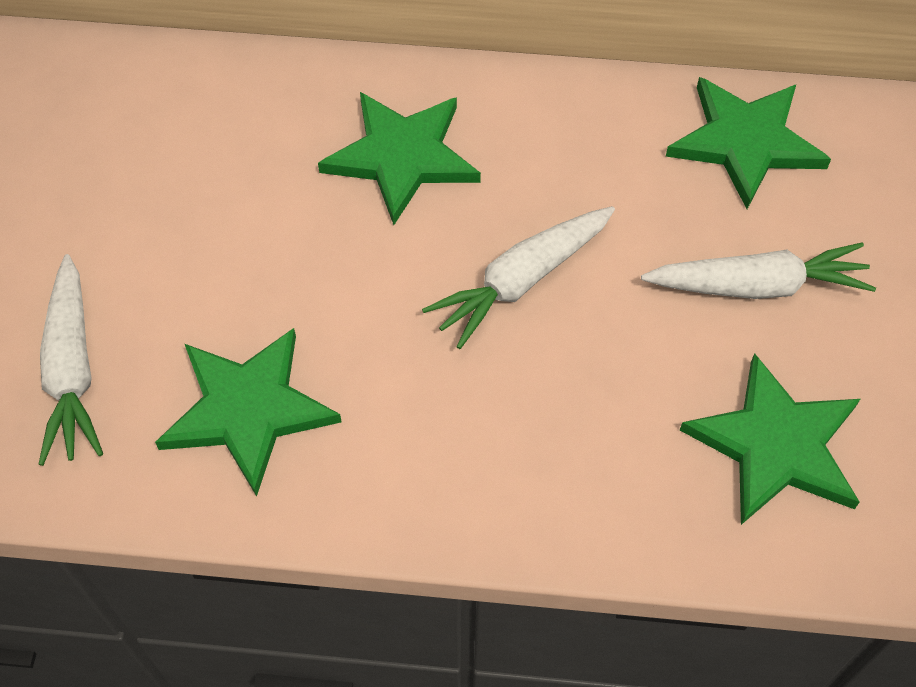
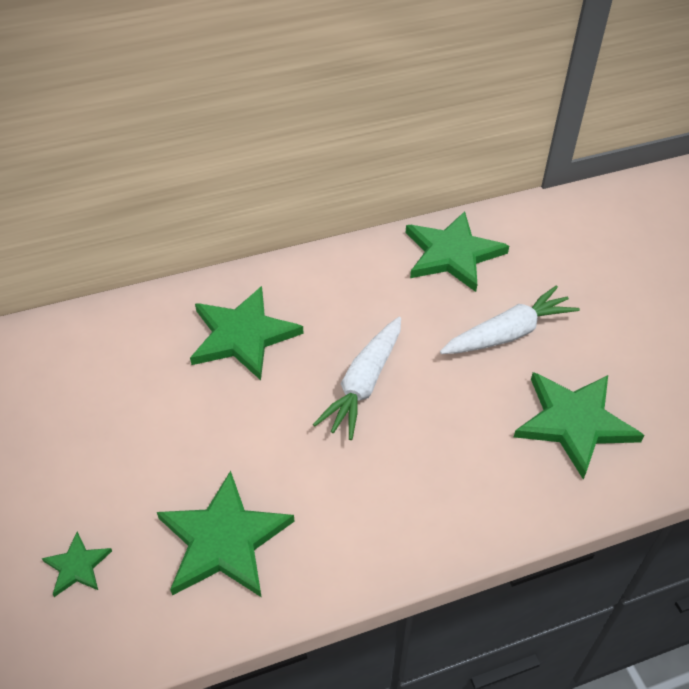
camera: 25 degrees left, 10 degrees down
white carrot [38,254,103,466] -> green star [41,532,112,597]

